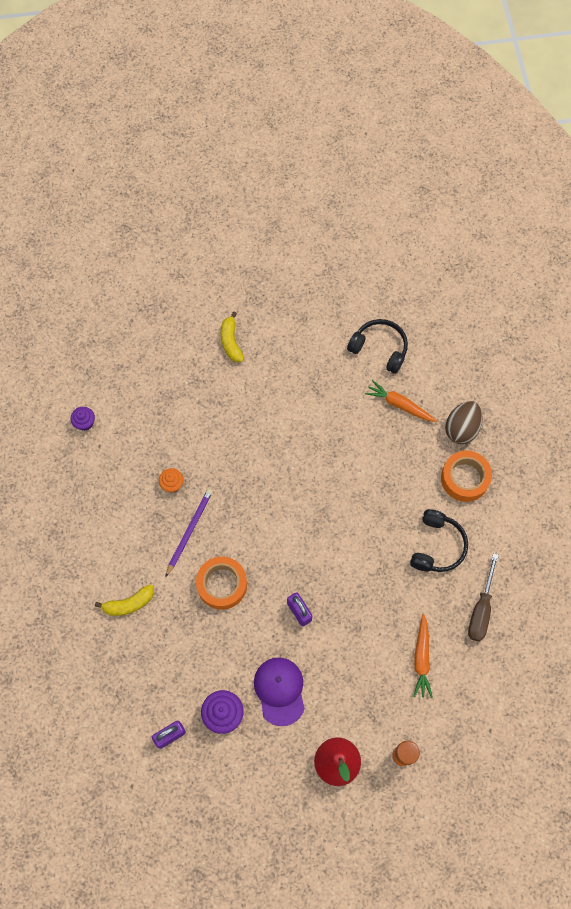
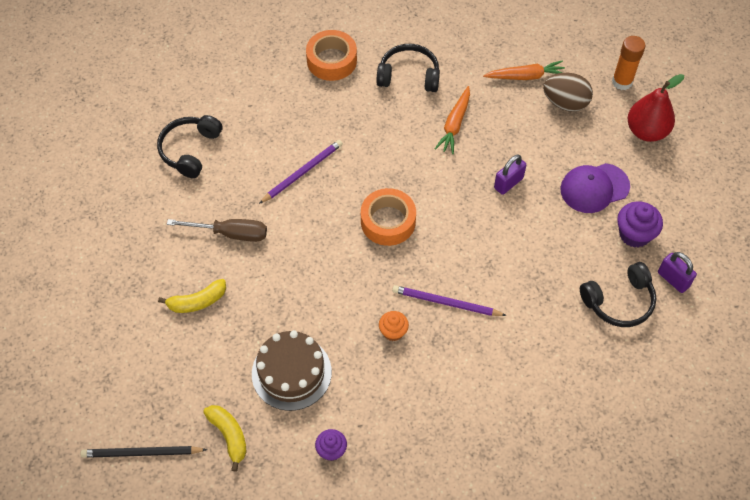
camera: 100 degrees left, 10 degrees down
yellow banana [95,585,154,616] -> yellow banana moved to [203,405,247,472]
orange tape [196,556,247,610] -> orange tape moved to [361,188,416,246]
orange carrot [365,380,437,422] -> orange carrot moved to [435,86,470,154]
brown egg [445,401,483,444] -> brown egg moved to [543,73,593,112]
brown screwdriver [468,553,499,642] -> brown screwdriver moved to [167,219,267,242]
none -> black pencil [81,446,207,458]
none -> brown cake [252,330,332,411]
none -> purple pencil [259,140,343,204]
none -> black headphones [580,262,656,327]

